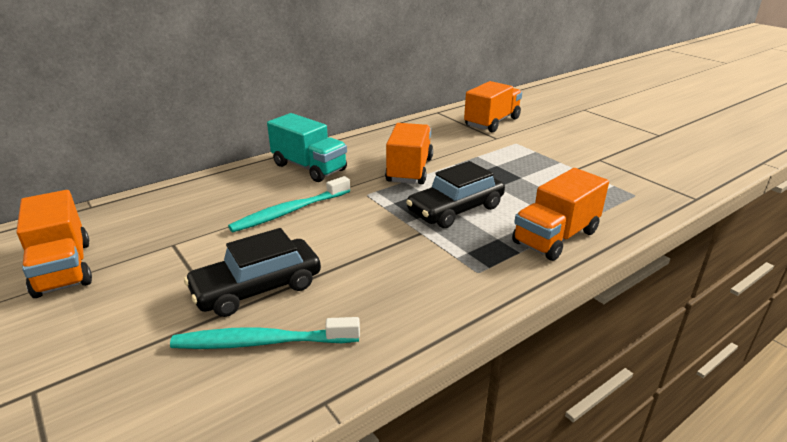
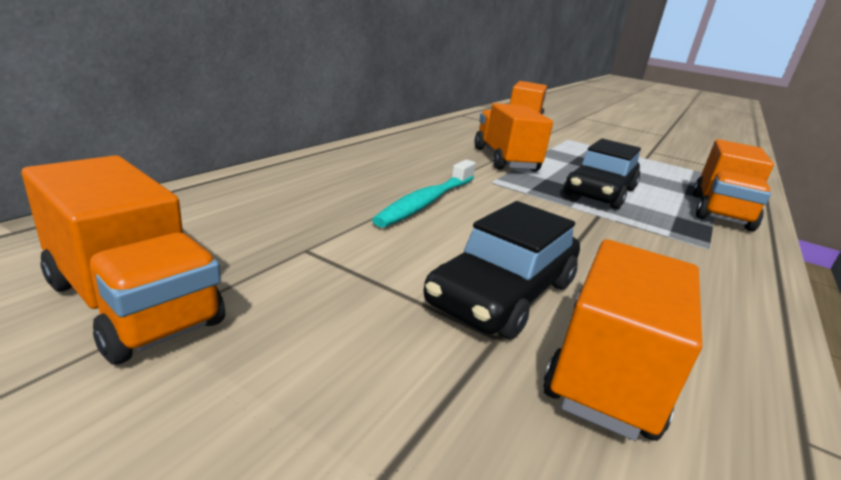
camera: 25 degrees left, 5 degrees down
turquoise toothbrush [170,317,360,349] -> orange truck [543,239,702,441]
turquoise truck [267,113,347,182] -> none

